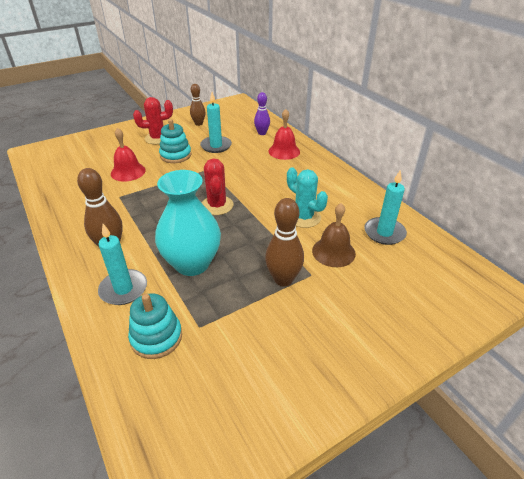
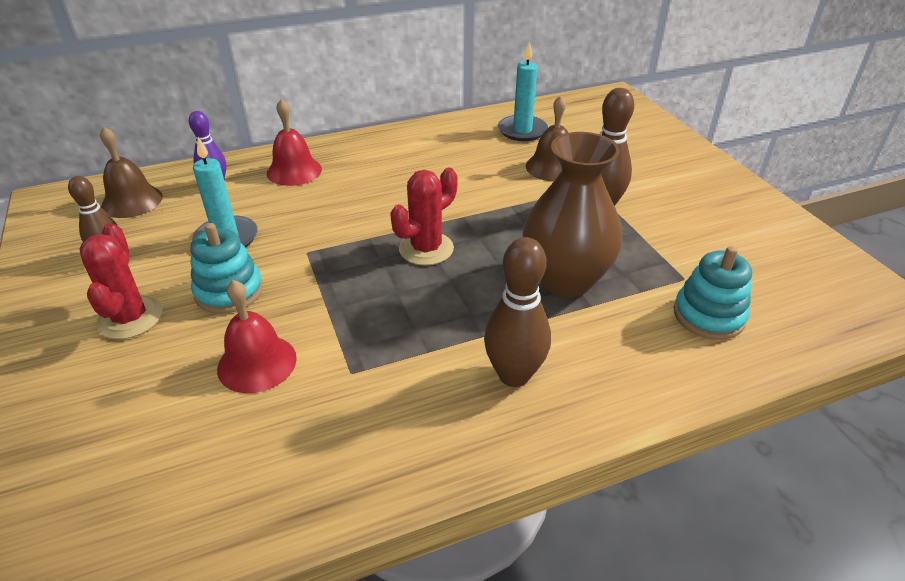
camera: 80 degrees left, 0 degrees up
turquoise candle [98,224,147,305] -> none
turquoise vase [155,170,221,276] -> brown vase [523,132,623,297]
red cactus [202,158,233,215] -> red cactus turned 45 degrees counterclockwise [390,168,458,266]
turquoise cactus [287,167,328,228] -> none
none -> brown bell [100,126,163,218]

